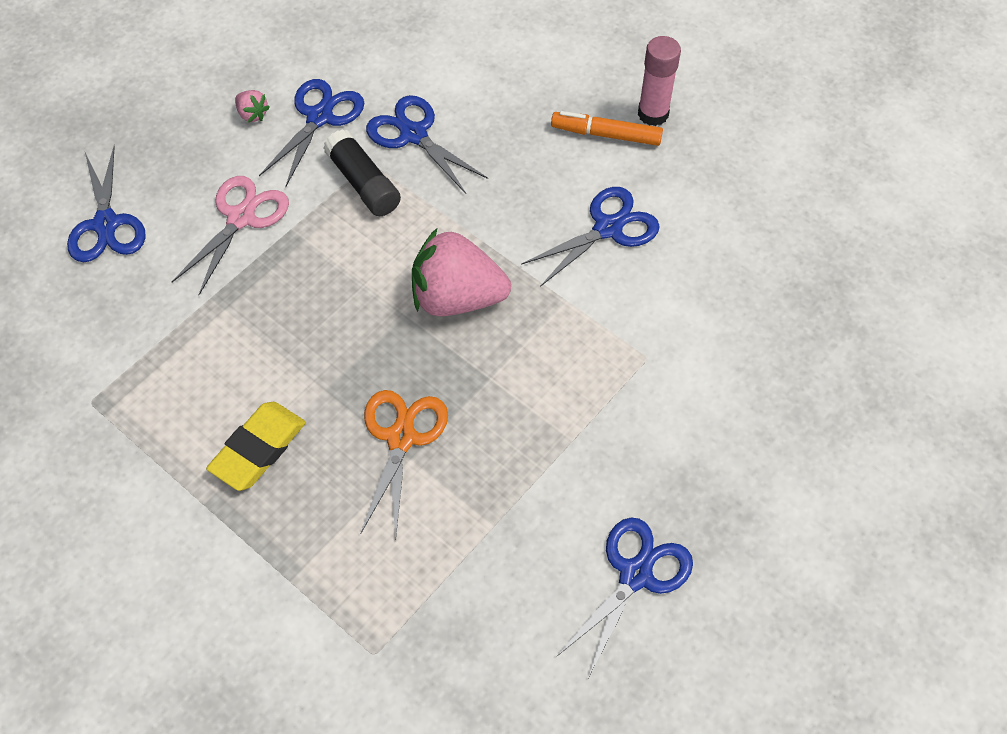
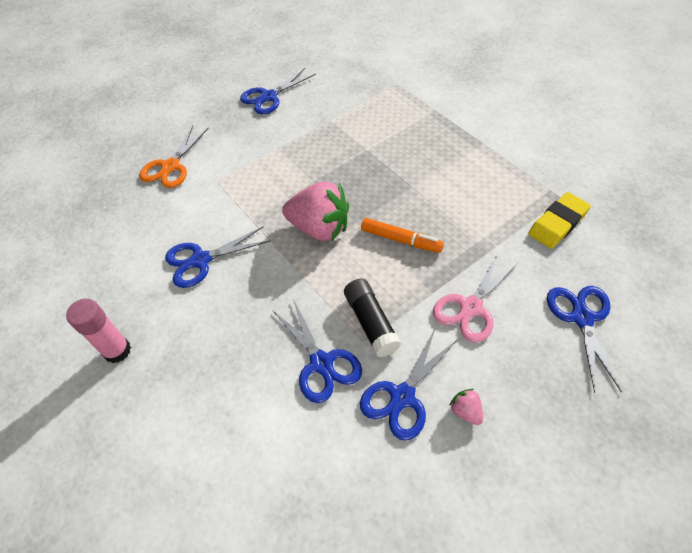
camera: 165 degrees left, 5 degrees down
yellow eraser [206,402,306,491] -> yellow eraser moved to [528,192,591,249]
orange scissors [360,390,448,539] -> orange scissors moved to [139,126,209,188]
orange marker [551,111,663,146] -> orange marker moved to [361,218,444,253]

